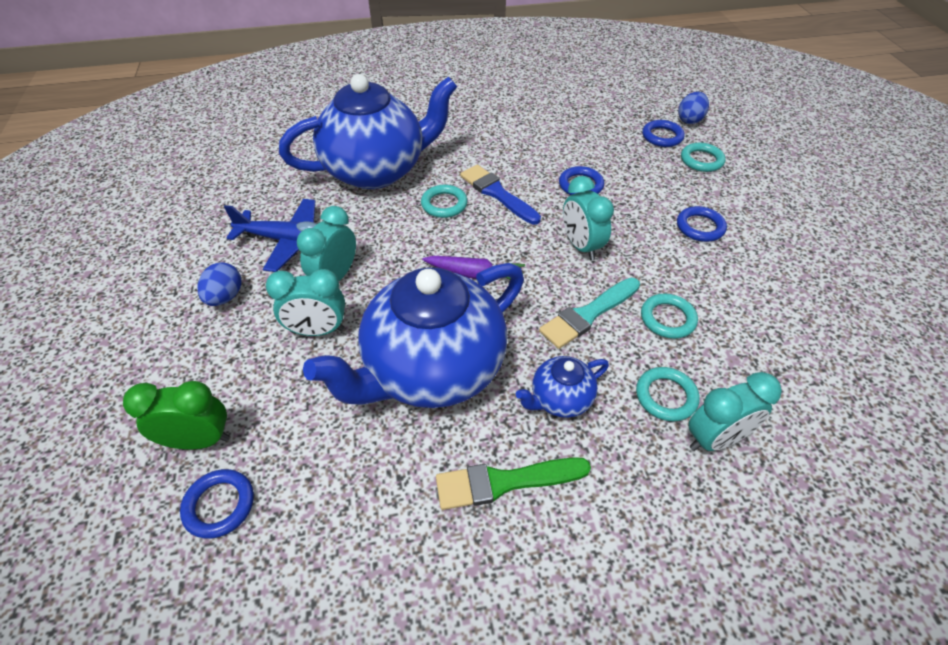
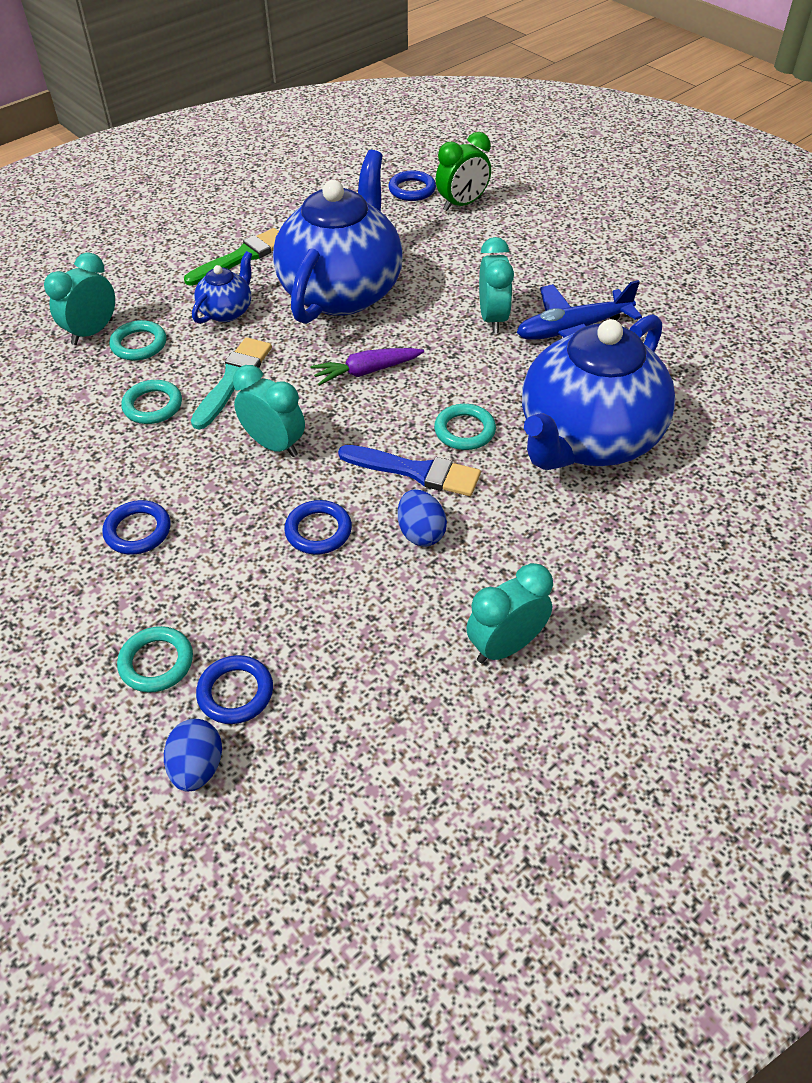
camera: 150 degrees right, 0 degrees up
blue egg [197,262,241,306] -> blue egg moved to [398,489,447,547]
turquoise clock [266,269,345,336] -> turquoise clock moved to [466,563,553,663]

